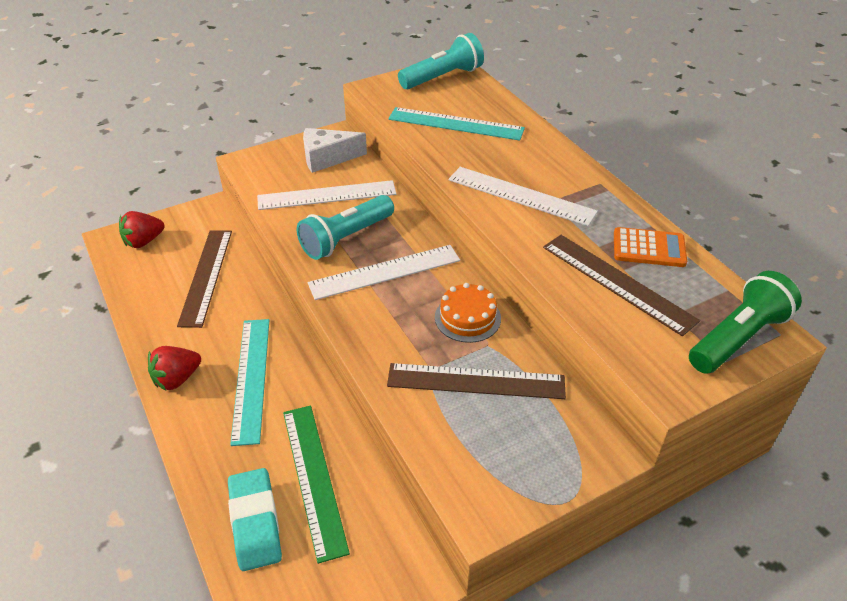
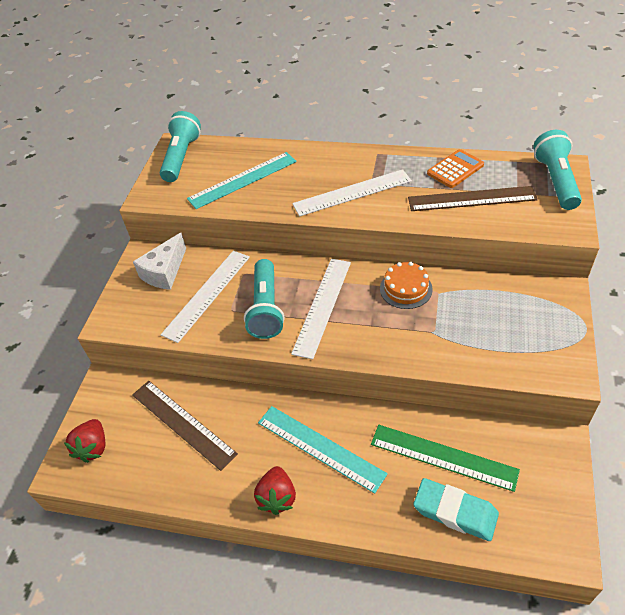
camera: 45 degrees left, 5 degrees up
brown ruler [387,363,566,399] -> none
green flashlight [689,271,802,374] -> turquoise flashlight [533,130,582,210]

